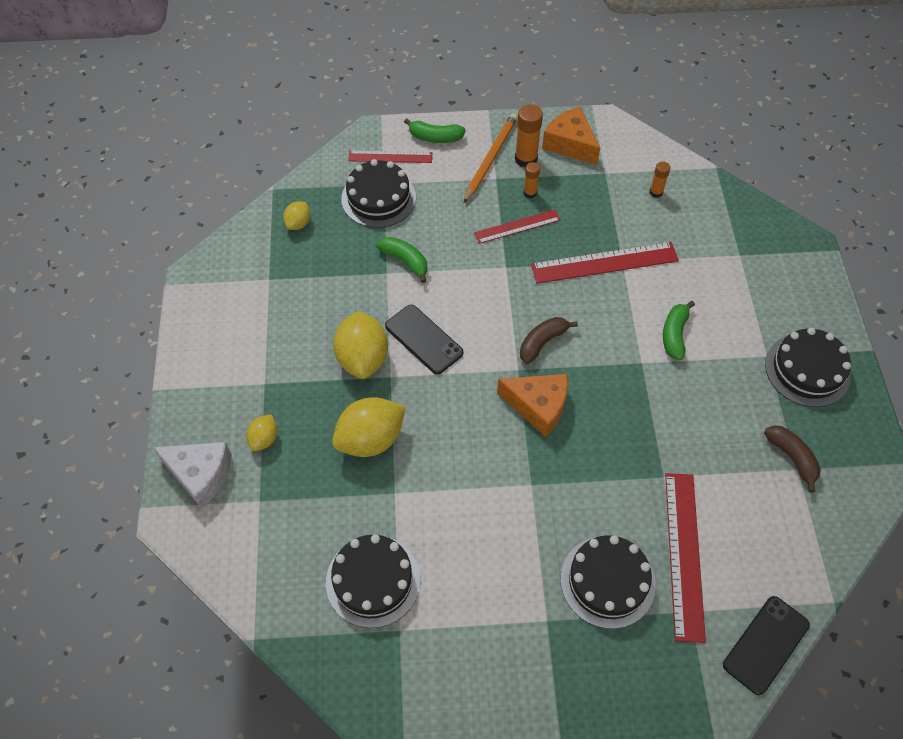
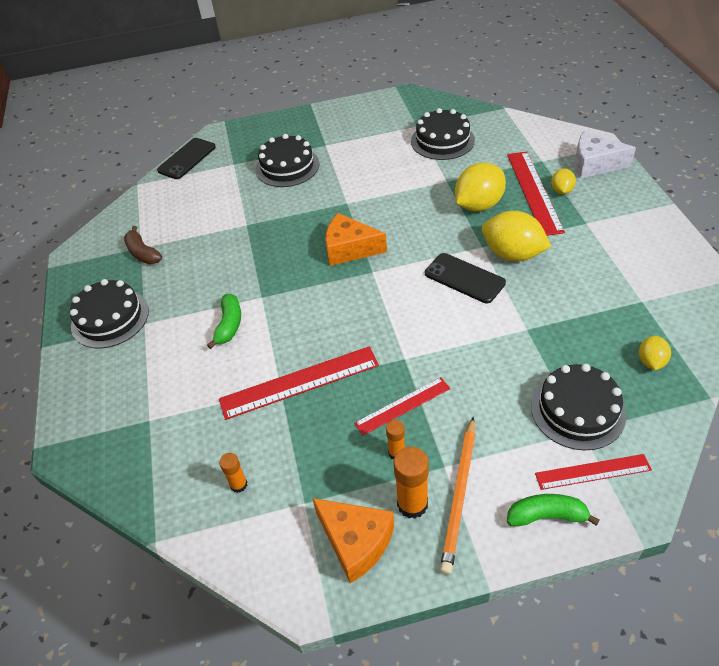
camera: 175 degrees right, 10 degrees down
yellow lemon [333,311,388,379] -> yellow lemon turned 45 degrees counterclockwise [482,211,551,261]
green banana [376,237,428,283] -> none
brown banana [520,317,578,364] -> none
red ruler [665,473,706,643] -> red ruler moved to [507,151,565,236]

